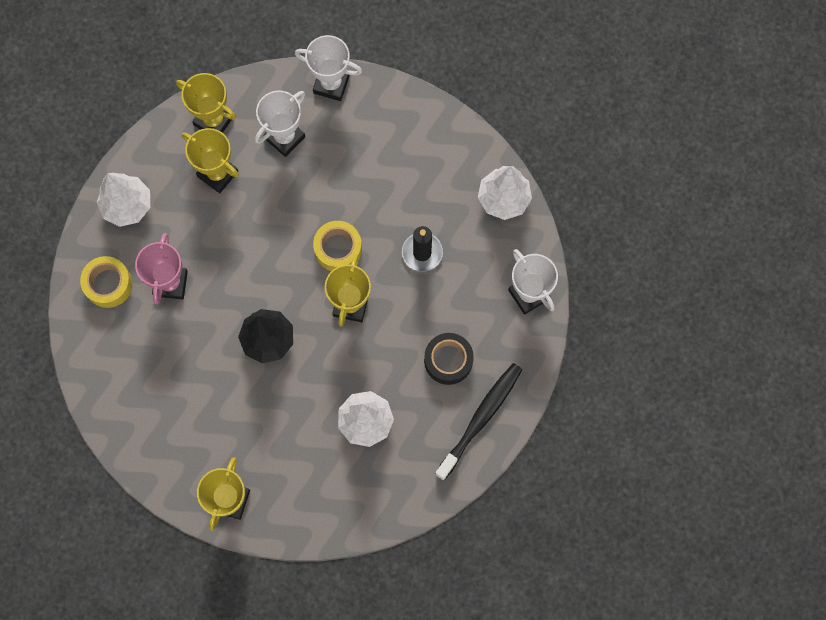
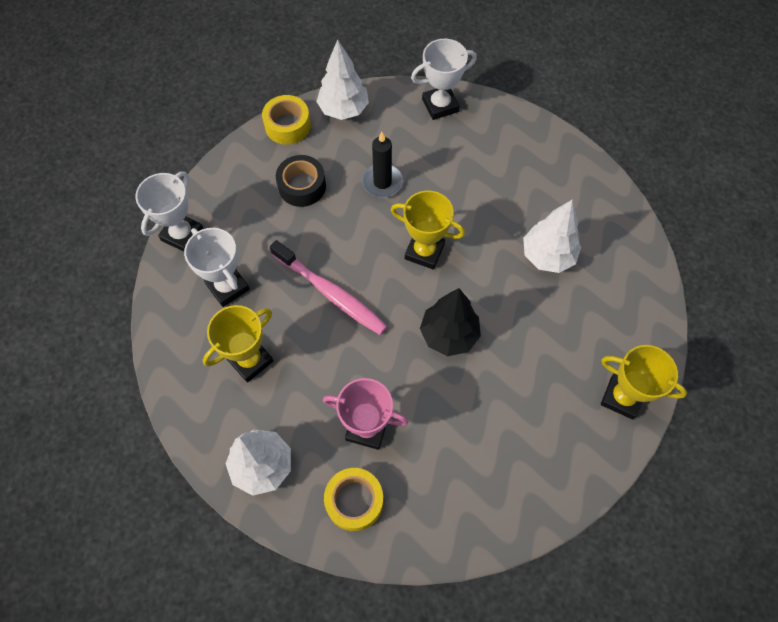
camera: 80 degrees left, 10 degrees down
yellow trophy [176,73,236,133] -> none
yellow tape [313,221,362,271] -> yellow tape moved to [262,95,311,145]
black tape [424,333,474,385] -> black tape moved to [276,155,326,207]
black toothbrush [435,363,522,481] -> none
none -> pink toothbrush [270,240,387,335]

